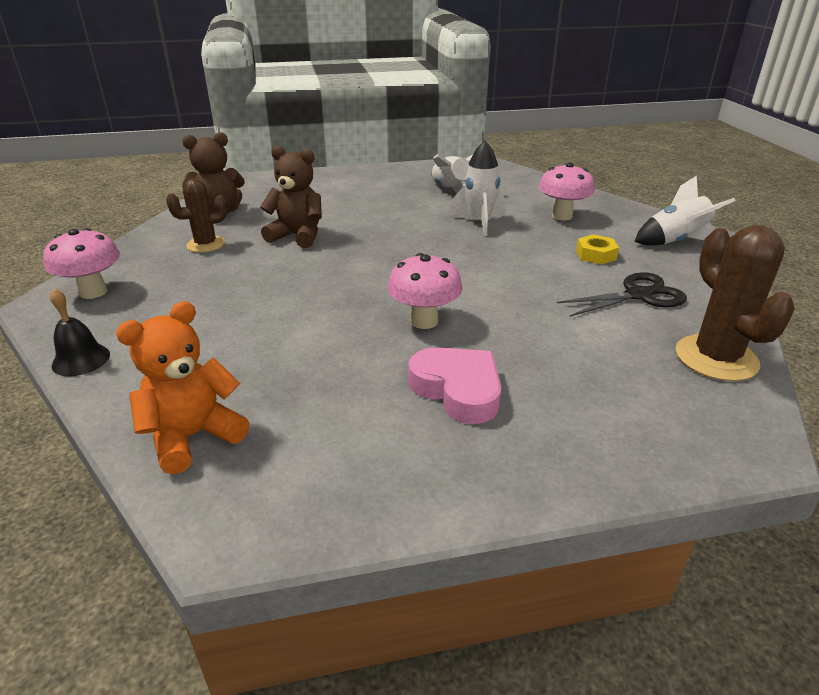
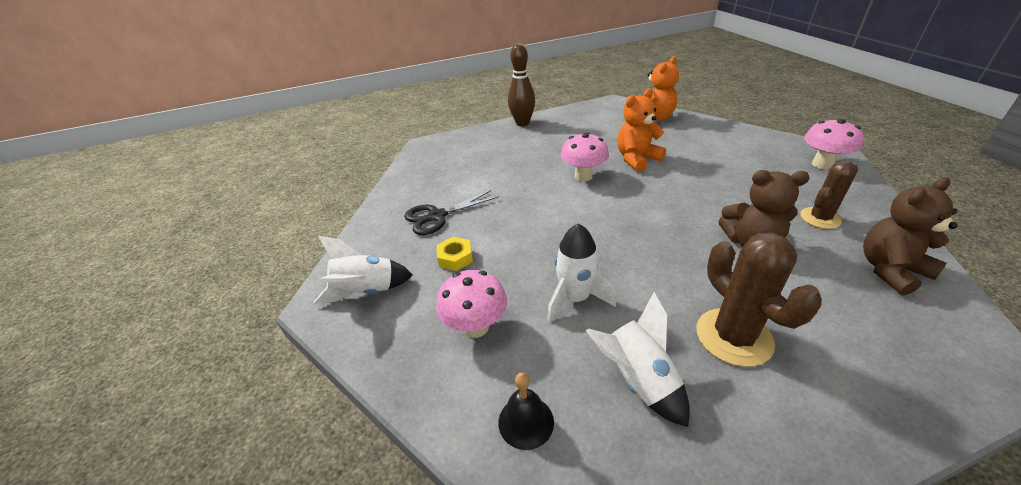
camera: 175 degrees right, 5 degrees up
black bell [50,289,110,376] -> black bell moved to [498,372,554,450]
pink heart [409,347,501,424] -> none
brown cactus [676,225,795,381] -> brown cactus moved to [696,233,822,367]
none -> brown bowling pin [508,43,535,126]
none -> orange teddy bear [617,88,666,172]

